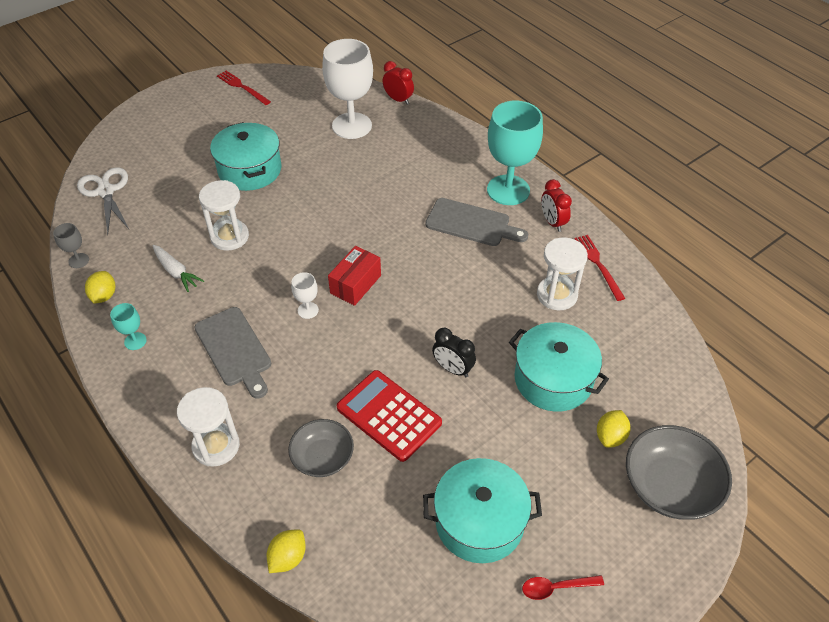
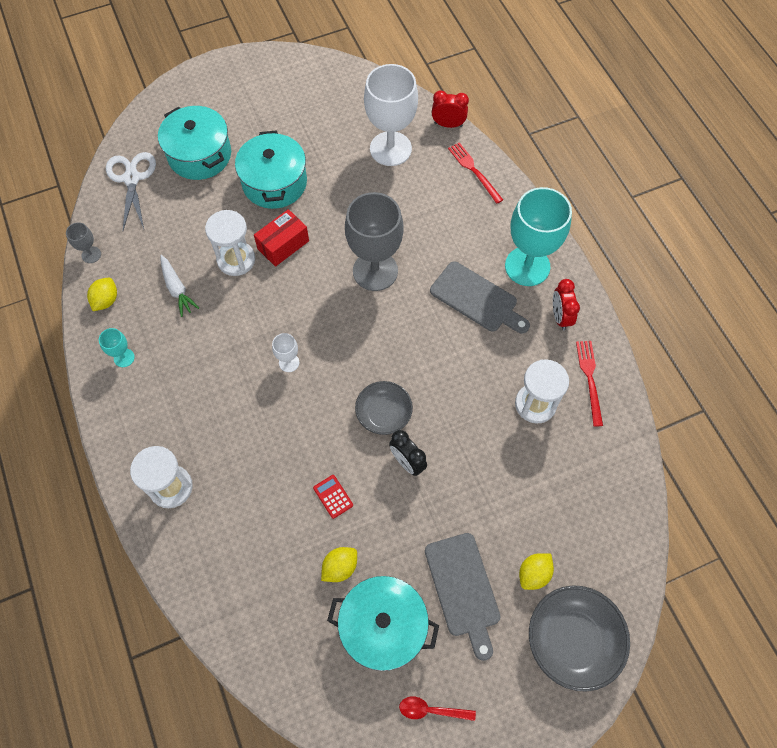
camera: 15 degrees right, 15 degrees up
grey cutting board [194,307,271,398] -> grey cutting board moved to [425,533,500,661]
red fork [217,71,271,105] -> red fork moved to [448,142,503,204]
yellow lemon [267,529,306,573] -> yellow lemon moved to [321,547,357,582]
grey bowl [288,419,354,477] -> grey bowl moved to [355,381,413,435]
red box [328,246,381,306] -> red box moved to [254,209,309,267]
red calculator [337,370,442,462] -> red calculator [313,475,353,519], size x0.43
red clock [383,61,414,105] -> red clock turned 45 degrees counterclockwise [432,90,469,128]
turquoise pot [509,322,609,412] -> turquoise pot moved to [158,106,231,180]
none -> grey goblet [345,192,404,291]

